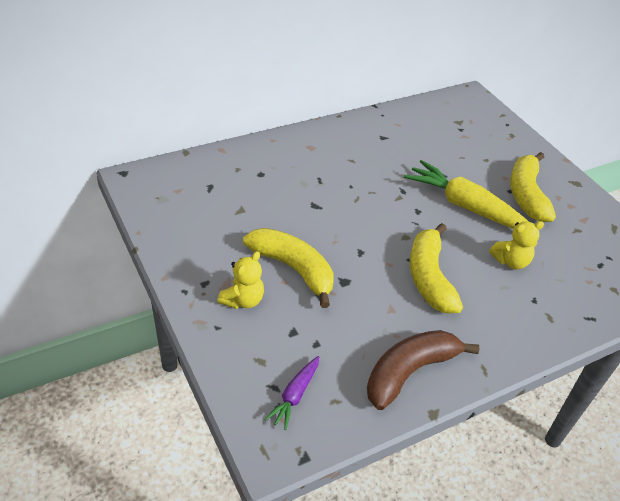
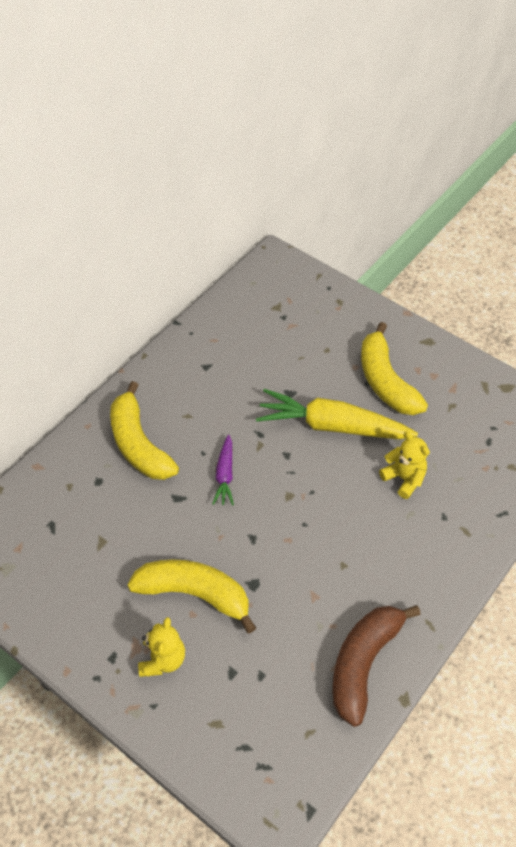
camera: 20 degrees left, 10 degrees up
purple carrot [265,356,319,430] -> purple carrot moved to [212,435,234,505]
yellow banana [410,223,463,313] -> yellow banana moved to [110,381,179,480]
yellow teddy bear [489,221,544,269] -> yellow teddy bear turned 90 degrees counterclockwise [379,431,430,499]

